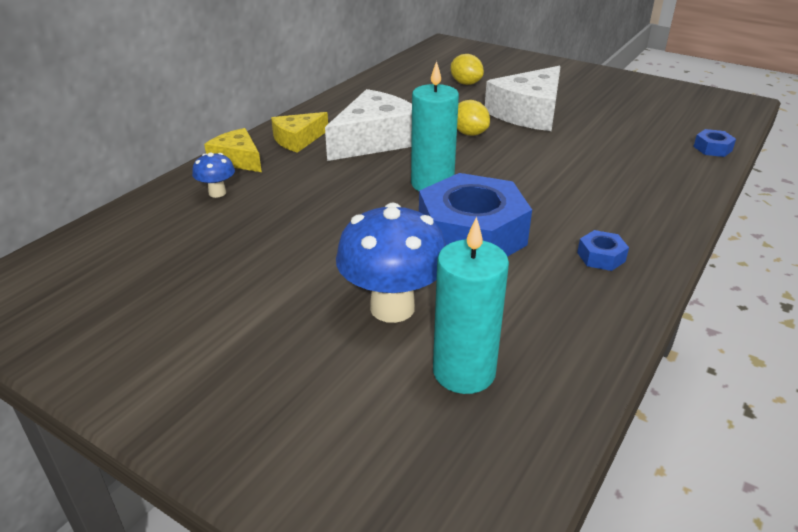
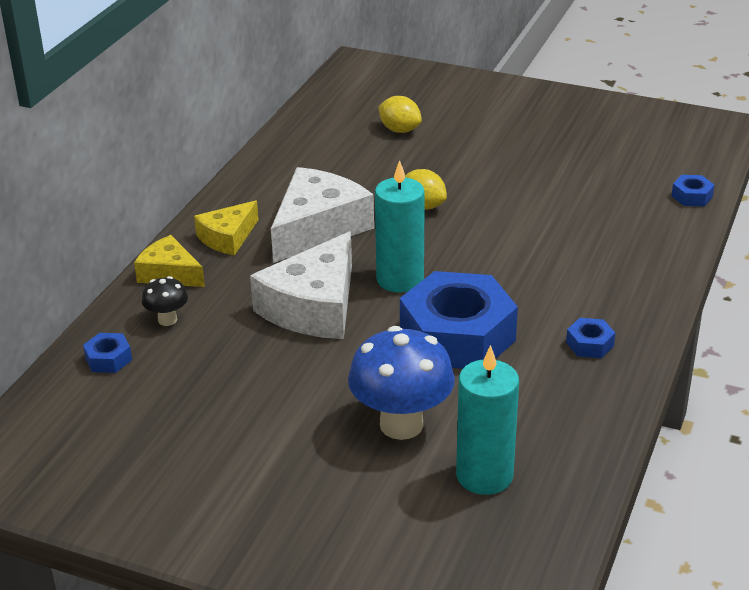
camera: 10 degrees left, 0 degrees up
blue mushroom [192,152,235,198] -> black mushroom [142,276,188,326]
white cheese [485,66,561,131] -> white cheese moved to [250,232,352,339]
none -> blue nut [83,333,132,373]

